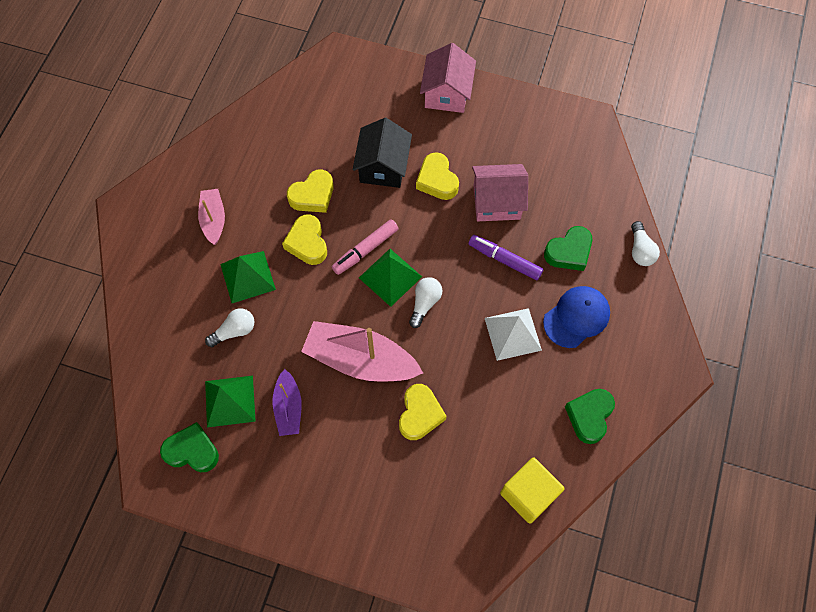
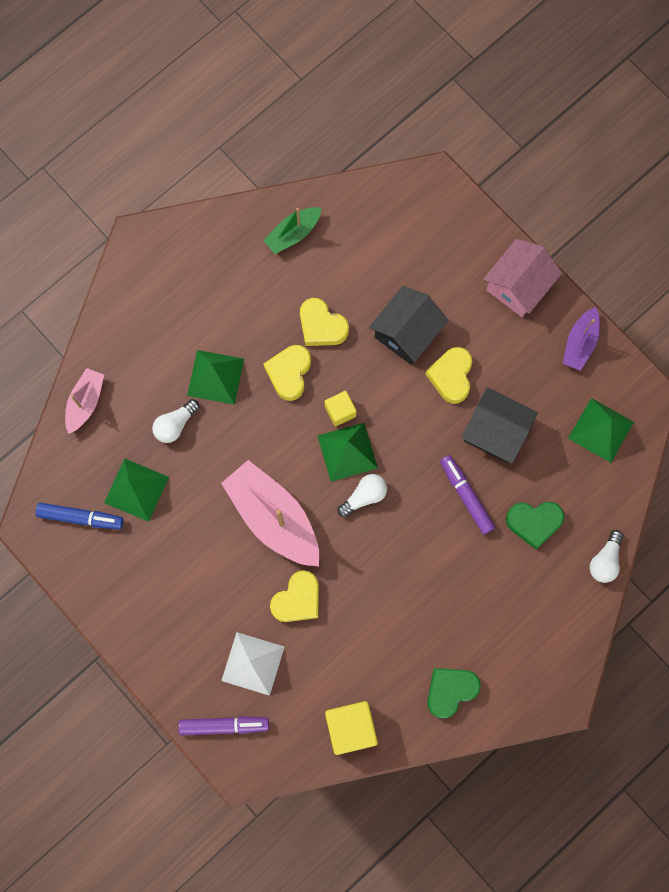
camera: 30 degrees right, 10 degrees up
green heart [160,422,219,472] -> blue marker [35,503,123,530]
pink boat [198,189,225,245] -> pink boat moved to [65,368,104,434]
white light bulb [205,308,255,347] -> white light bulb turned 135 degrees clockwise [152,399,200,443]
purple boat [272,369,302,436] -> purple boat moved to [563,307,600,371]
yellow heart [287,170,333,213] -> yellow heart turned 45 degrees clockwise [300,298,349,346]
pink marker [332,219,399,275] -> yellow cube [325,391,357,426]
pink house [472,164,528,221] -> black house [462,387,538,463]
white pyramid [485,308,542,361] -> white pyramid moved to [221,632,284,696]
blue cap [543,286,610,348] -> none
none -> purple marker [178,716,269,736]
none -> green boat [263,207,321,254]
none -> green pyramid [568,398,634,463]

